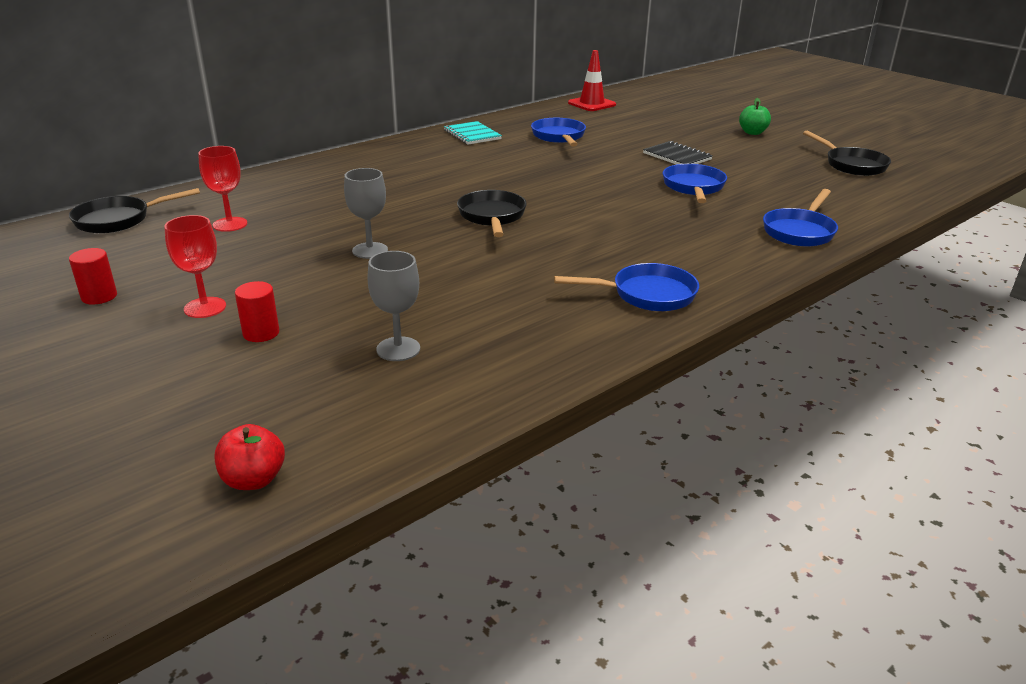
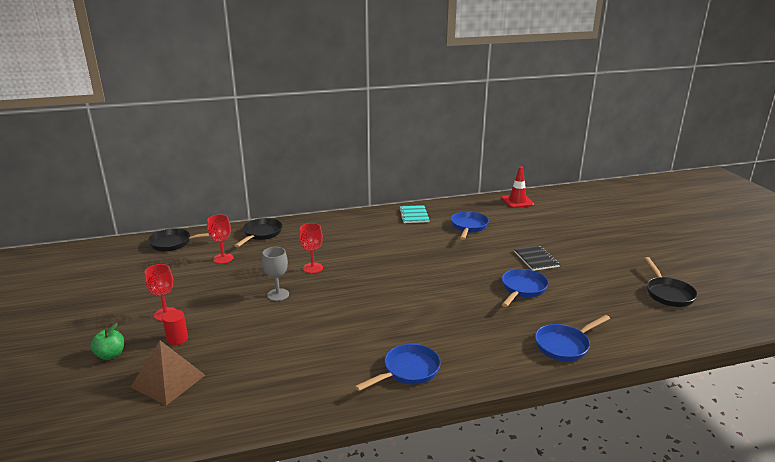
camera: 25 degrees right, 5 degrees down
red cylinder [69,248,117,305] -> none
red apple [215,424,285,490] -> none
grey goblet [368,251,420,361] -> none
black pan [457,190,527,237] -> black pan moved to [234,218,282,247]
blue pan [554,263,699,311] -> blue pan turned 60 degrees counterclockwise [355,344,441,391]
green apple [739,98,771,135] -> green apple moved to [91,323,124,360]
none -> brown pyramid [131,341,205,406]
none -> red goblet [299,223,323,273]

